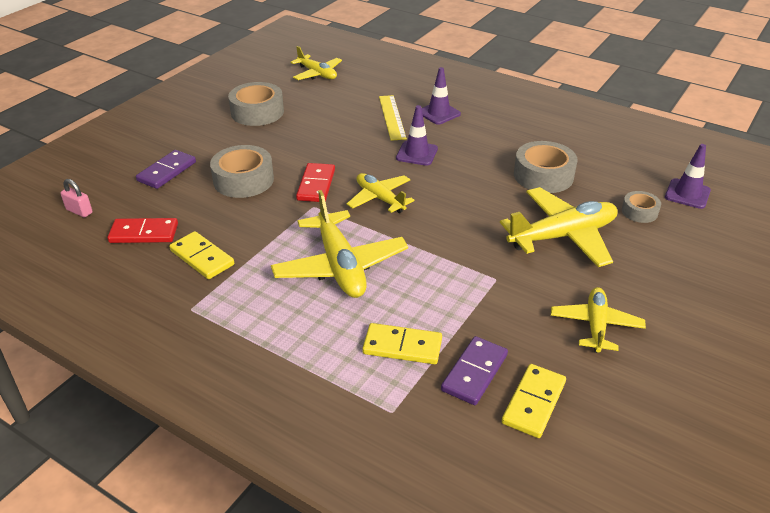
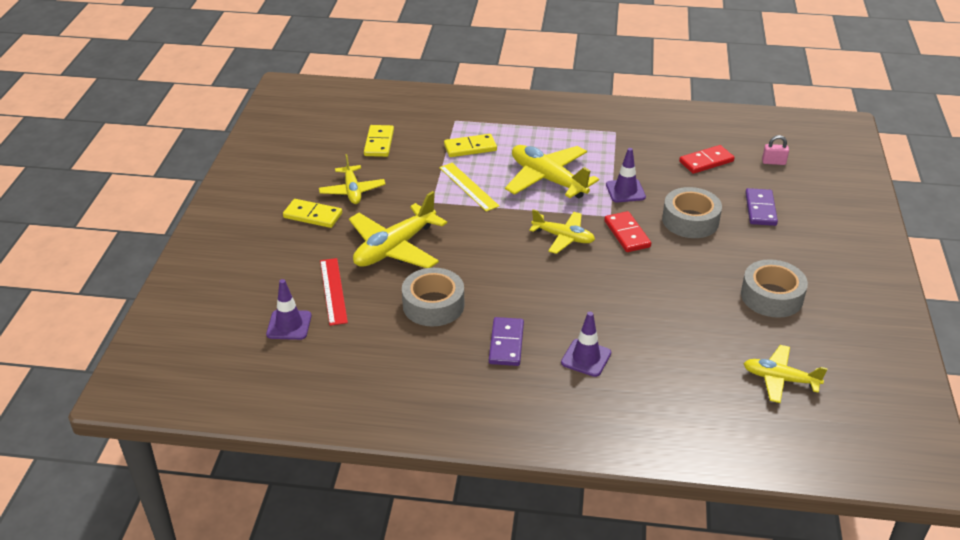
camera: 155 degrees right, 0 degrees up
yellow domino [169,231,234,279] -> yellow domino moved to [283,199,342,228]
yellow ruler [379,95,407,141] -> yellow ruler moved to [439,163,499,212]
purple traffic cone [396,105,438,166] -> purple traffic cone moved to [606,148,646,203]
purple domino [441,336,508,405] -> purple domino moved to [489,317,524,366]
grey tape [622,191,661,223] -> red ruler [320,258,348,326]

